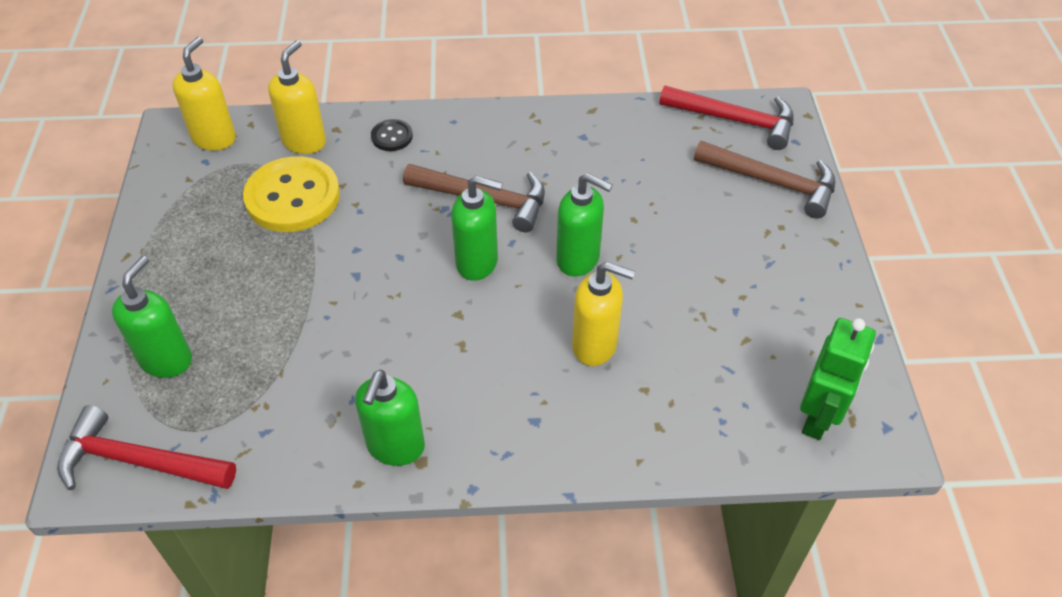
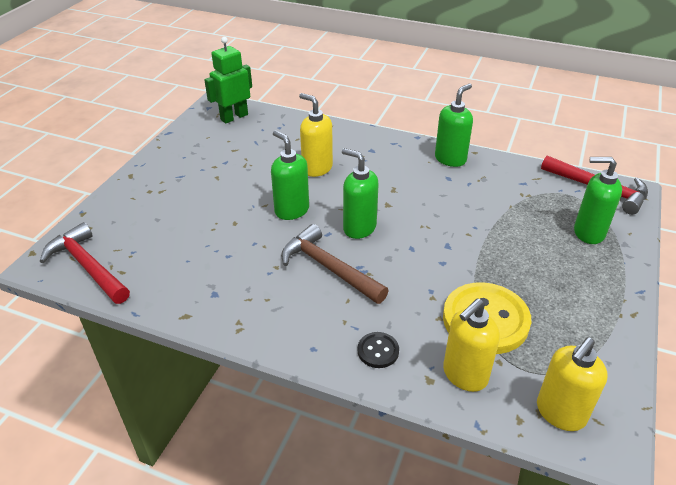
camera: 155 degrees left, 10 degrees down
green soap dispenser [112,256,192,378] -> green soap dispenser turned 60 degrees clockwise [574,157,622,244]
brown hammer [694,141,835,219] -> none

